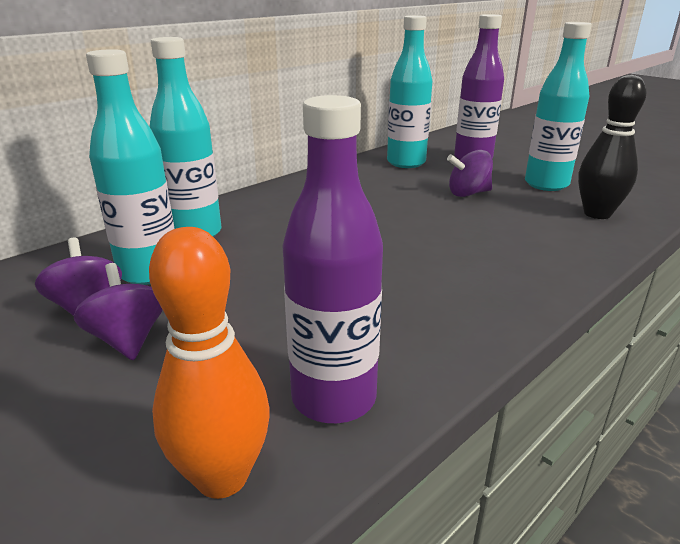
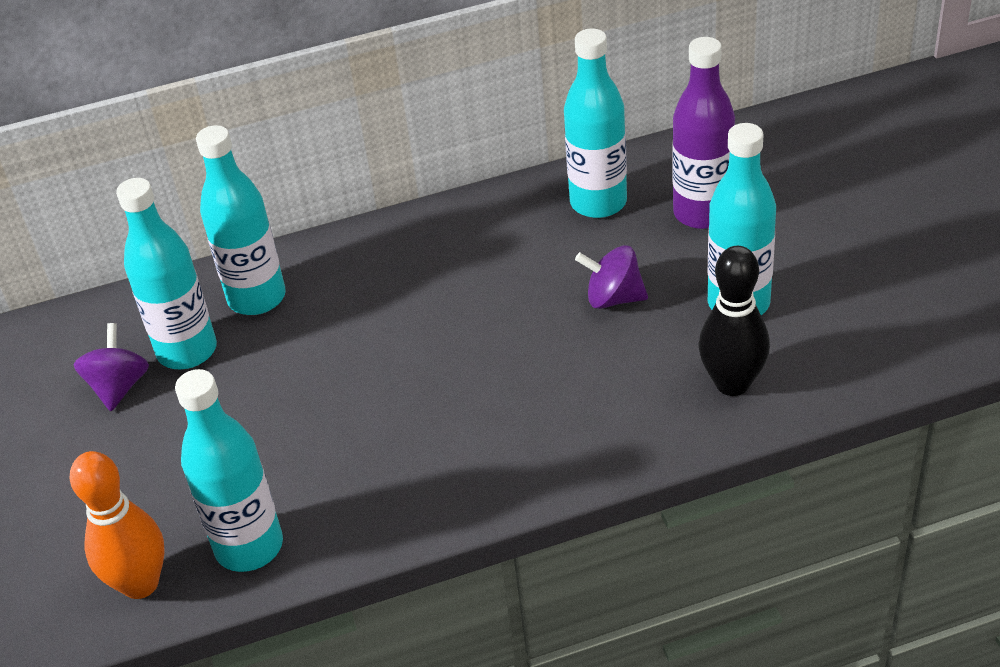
camera: 30 degrees right, 15 degrees up
purple spinning top [74,263,163,360] -> none
purple bottle [283,95,383,423] -> turquoise bottle [175,369,283,572]

